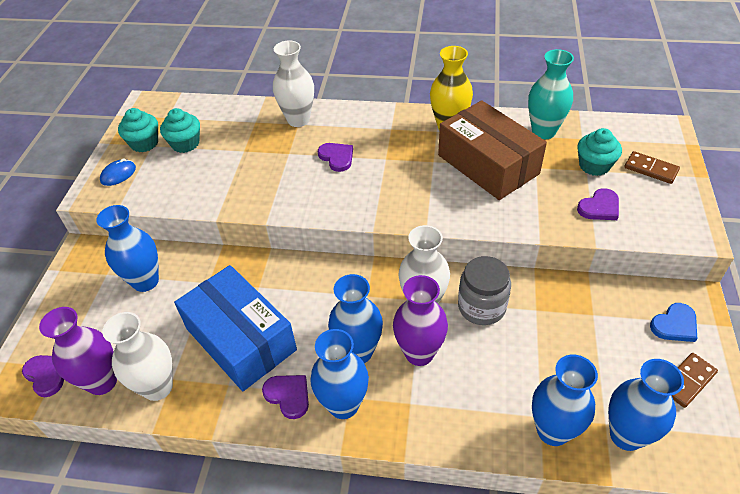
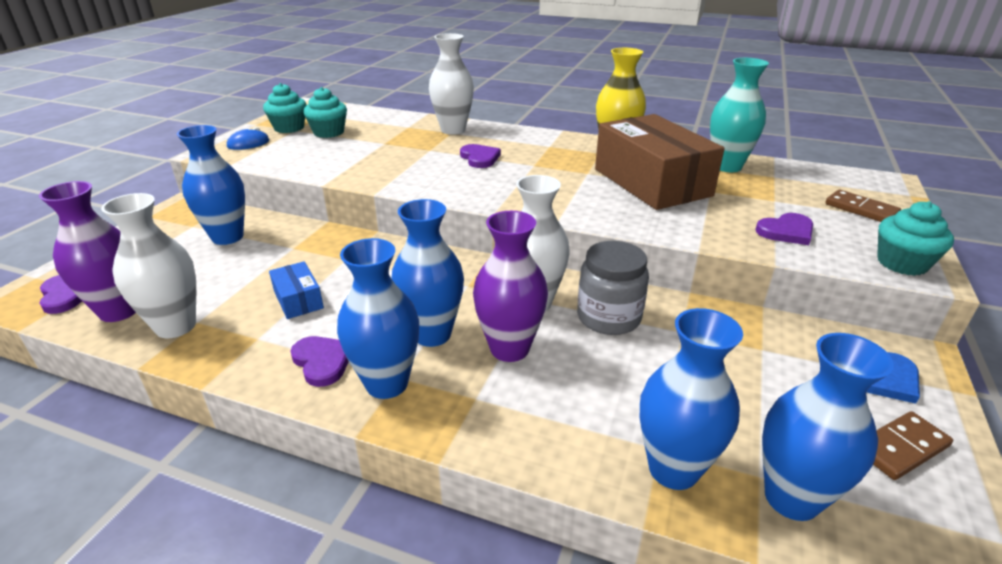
camera: 10 degrees right, 15 degrees down
blue box [174,265,297,391] -> blue box [269,261,324,319], size x0.43
turquoise cupcake [577,128,622,176] -> turquoise cupcake moved to [877,201,954,276]

